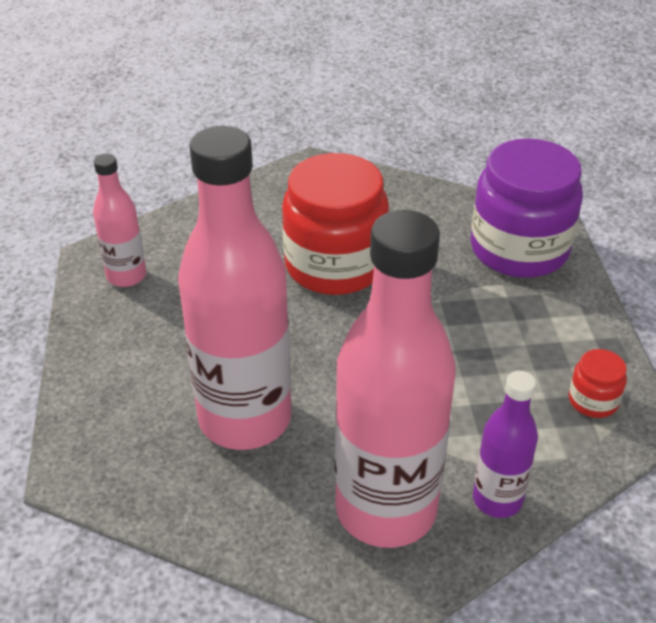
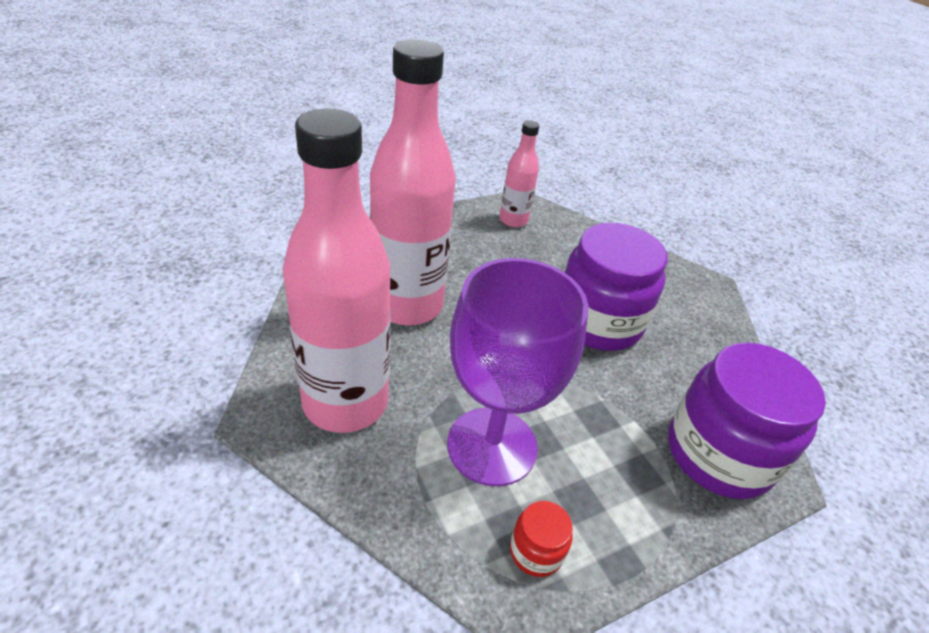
camera: 65 degrees right, 0 degrees up
red jar [282,153,389,295] -> purple jar [564,223,668,351]
purple bottle [473,371,538,518] -> none
none -> purple goblet [447,258,589,486]

